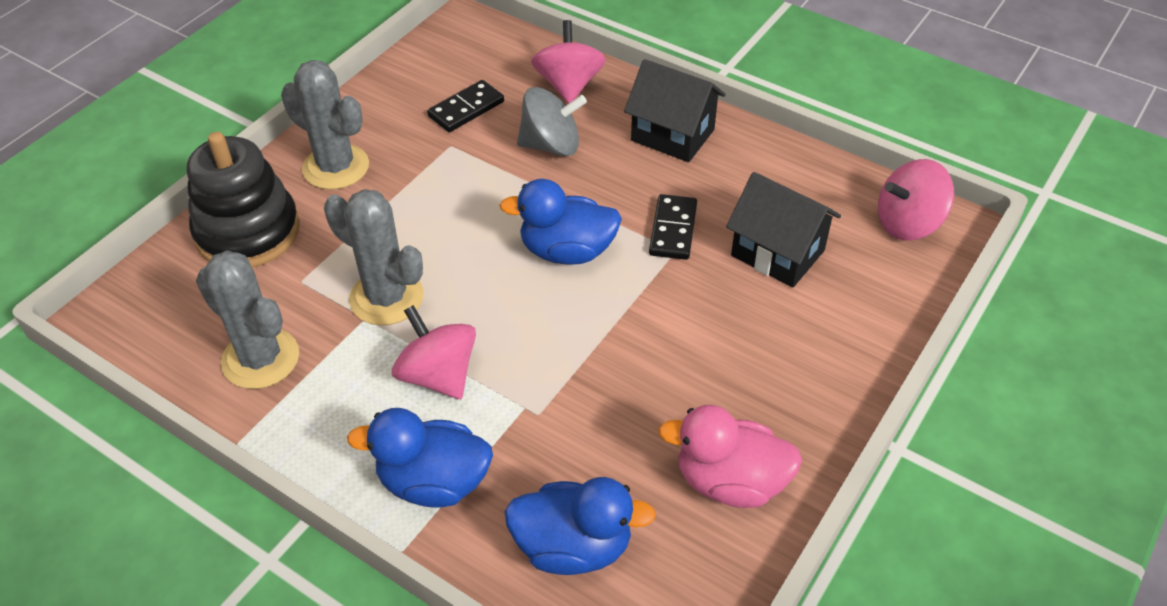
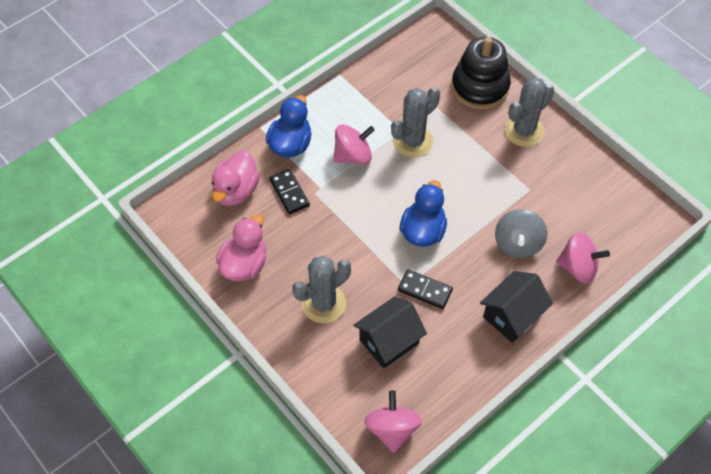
camera: 105 degrees right, 10 degrees up
grey cactus [196,250,299,389] -> grey cactus moved to [292,256,351,323]
black domino [427,80,504,132] -> black domino moved to [269,169,310,214]
blue duck [504,477,656,575] -> pink duck [212,151,260,206]

